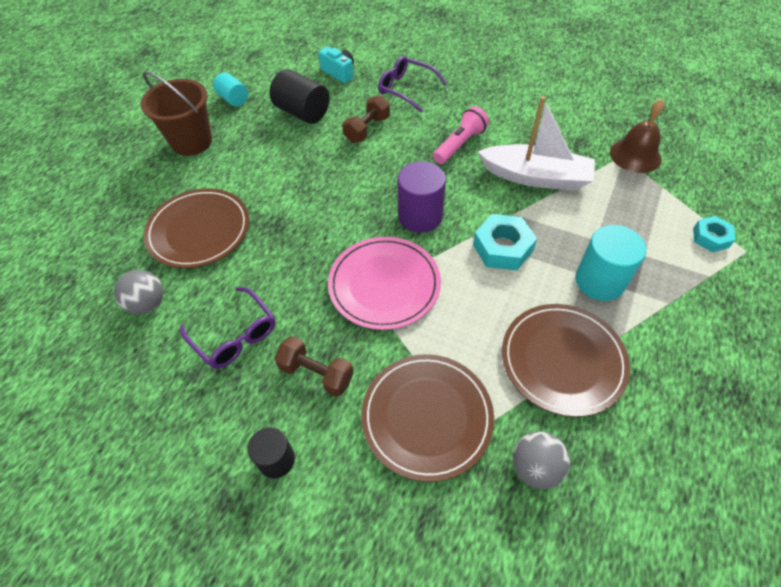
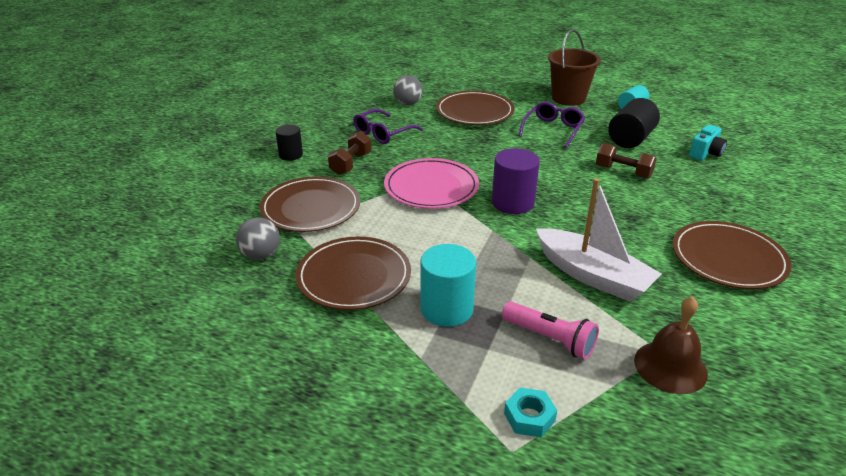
camera: 85 degrees right, 20 degrees down
purple glasses [378,56,447,113] -> purple glasses moved to [518,101,585,148]
pink flashlight [433,106,489,164] -> pink flashlight moved to [502,301,599,359]
turquoise nut [473,214,537,270] -> none
white boat [478,96,595,191] -> white boat turned 60 degrees counterclockwise [536,178,662,302]
none -> brown plate [673,221,792,289]

